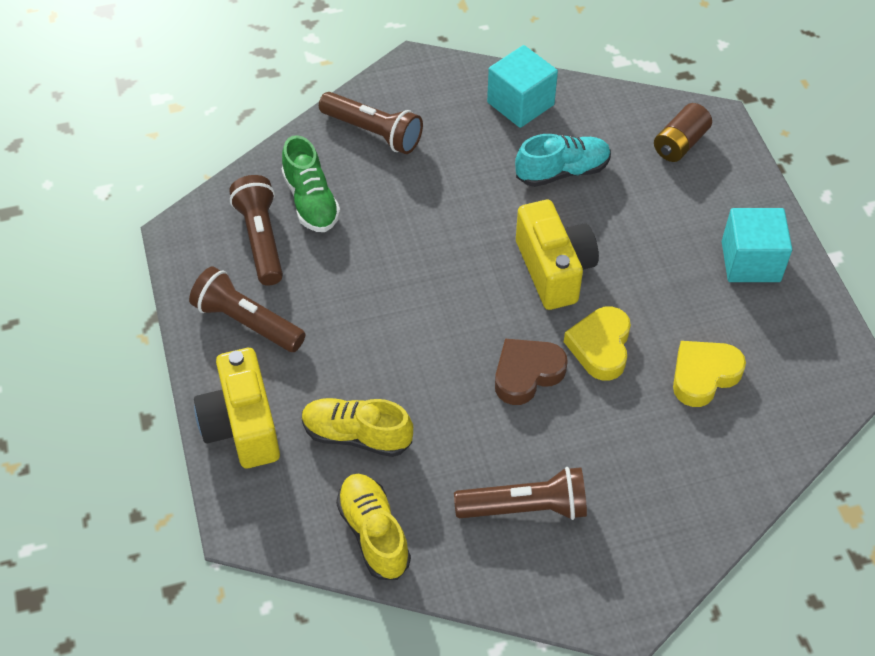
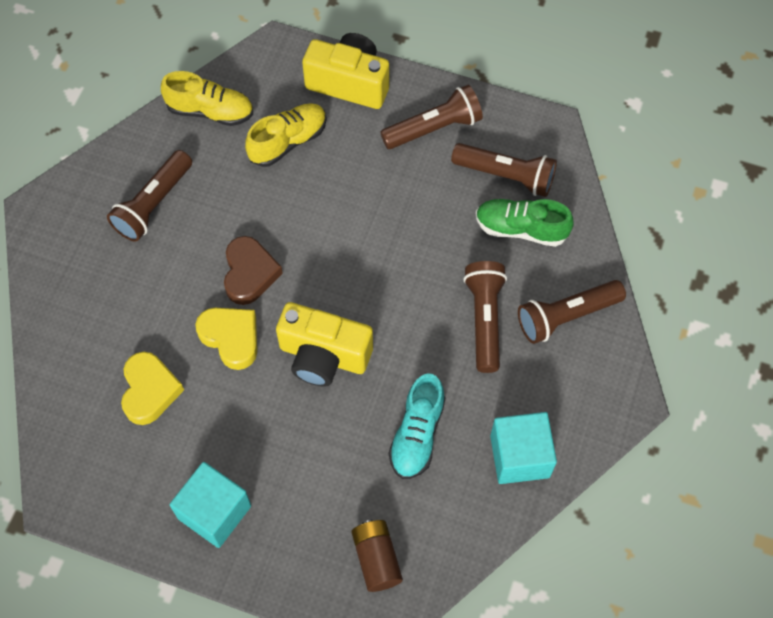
camera: 125 degrees right, 10 degrees up
none -> brown flashlight [463,261,507,373]

